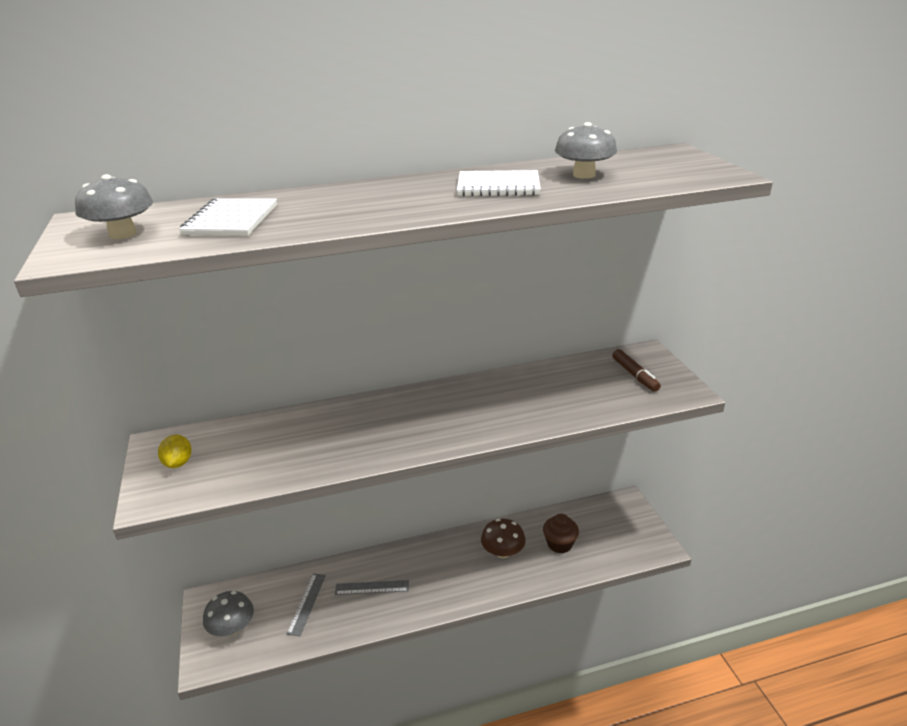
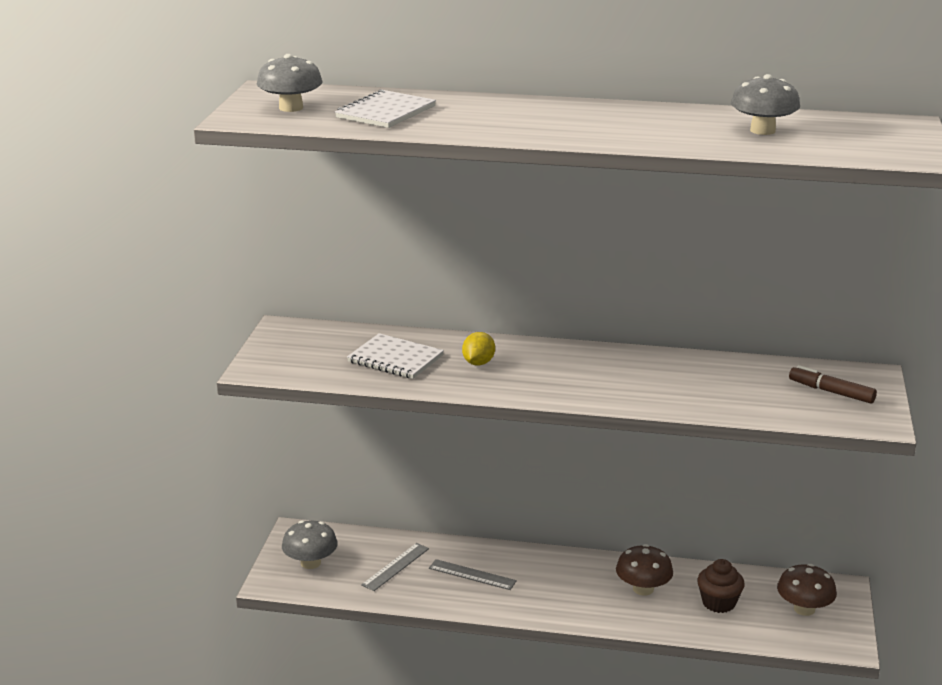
camera: 25 degrees right, 5 degrees down
yellow lemon [158,435,192,468] -> yellow lemon moved to [462,332,495,365]
white notebook [457,170,541,196] -> white notebook moved to [347,333,444,379]
brown marker [612,349,661,392] -> brown marker turned 120 degrees clockwise [789,365,877,404]
none -> brown mushroom [777,564,837,616]

